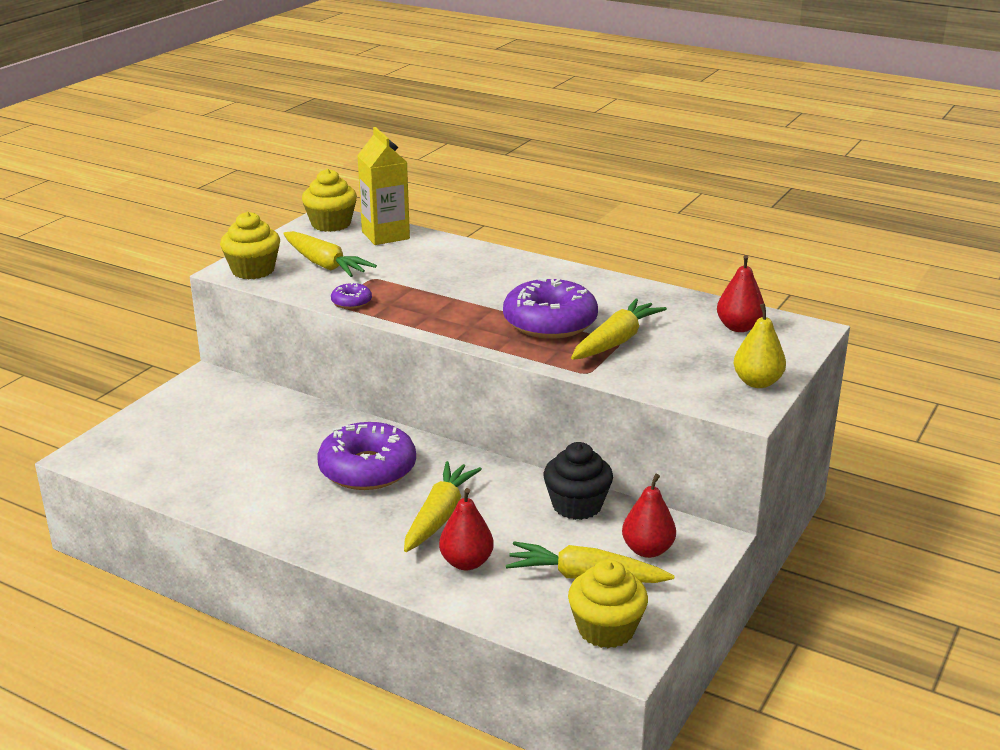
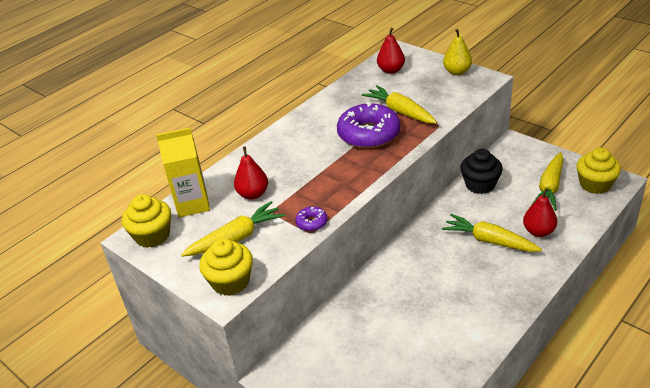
camera: 75 degrees left, 10 degrees up
purple donut [318,422,416,490] -> none
red pear [622,474,676,558] -> red pear moved to [234,146,268,200]

